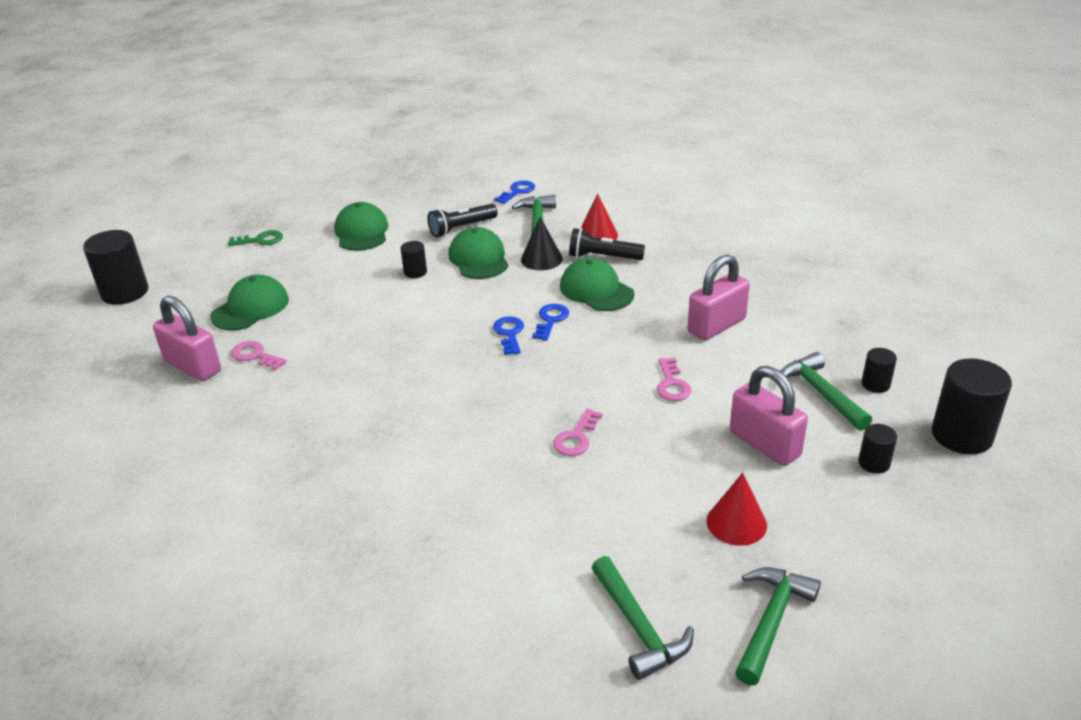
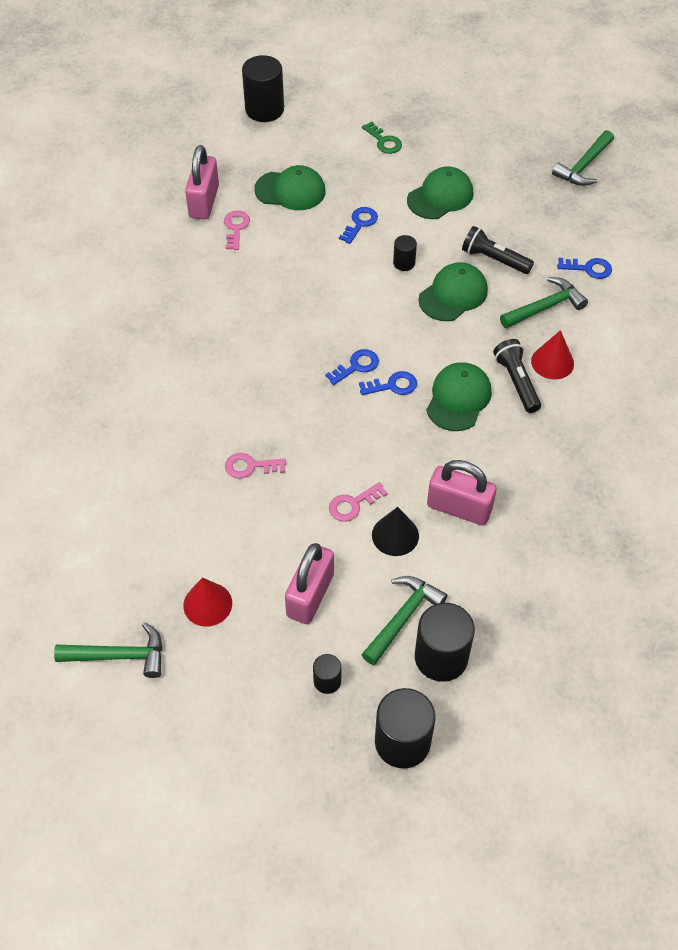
camera: 60 degrees right, 20 degrees up
black cone [521,217,563,270] -> black cone moved to [372,507,419,556]
green hammer [592,556,694,680] -> green hammer moved to [552,130,614,186]
black cylinder [862,348,897,393] -> black cylinder [415,603,475,682], size x1.96
none -> blue key [339,207,378,244]

